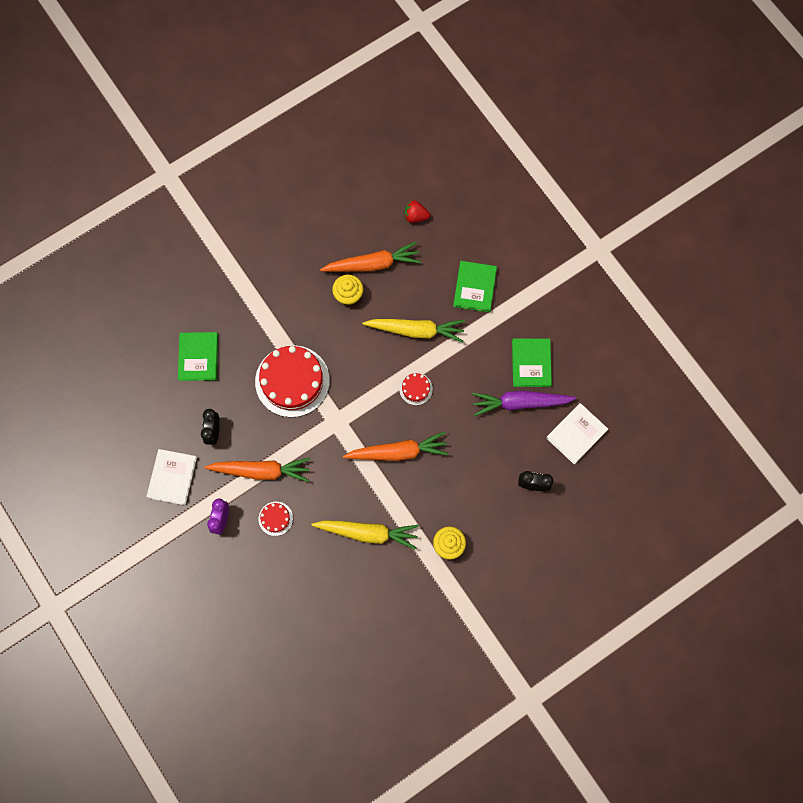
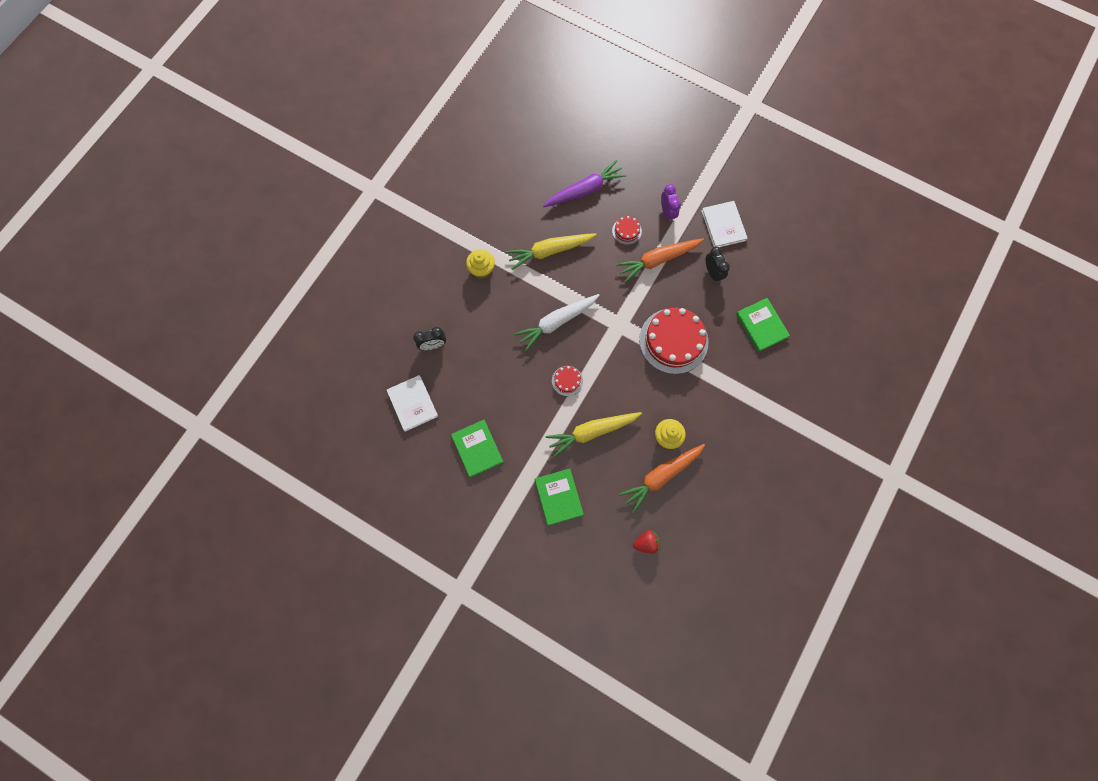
camera: 155 degrees right, 0 degrees up
orange carrot [343,432,449,461] -> white carrot [514,294,600,352]
purple carrot [472,391,577,416] -> purple carrot moved to [543,160,627,207]
white book [546,403,608,464] -> white book turned 45 degrees counterclockwise [387,375,438,432]

